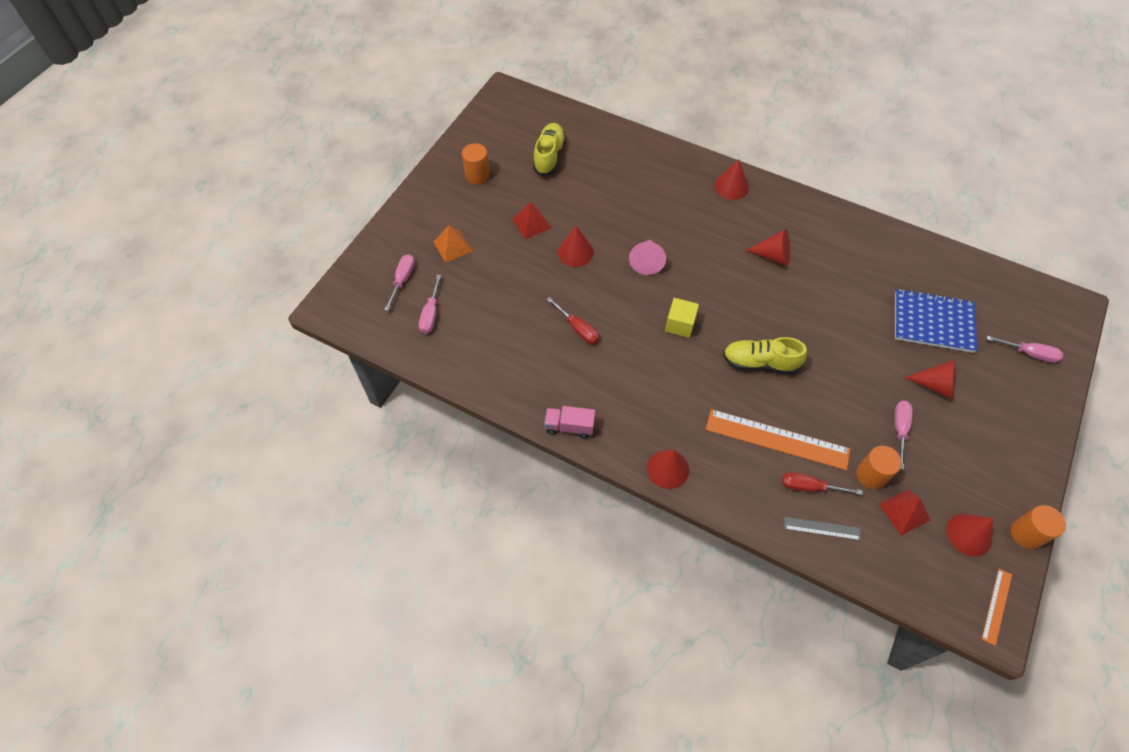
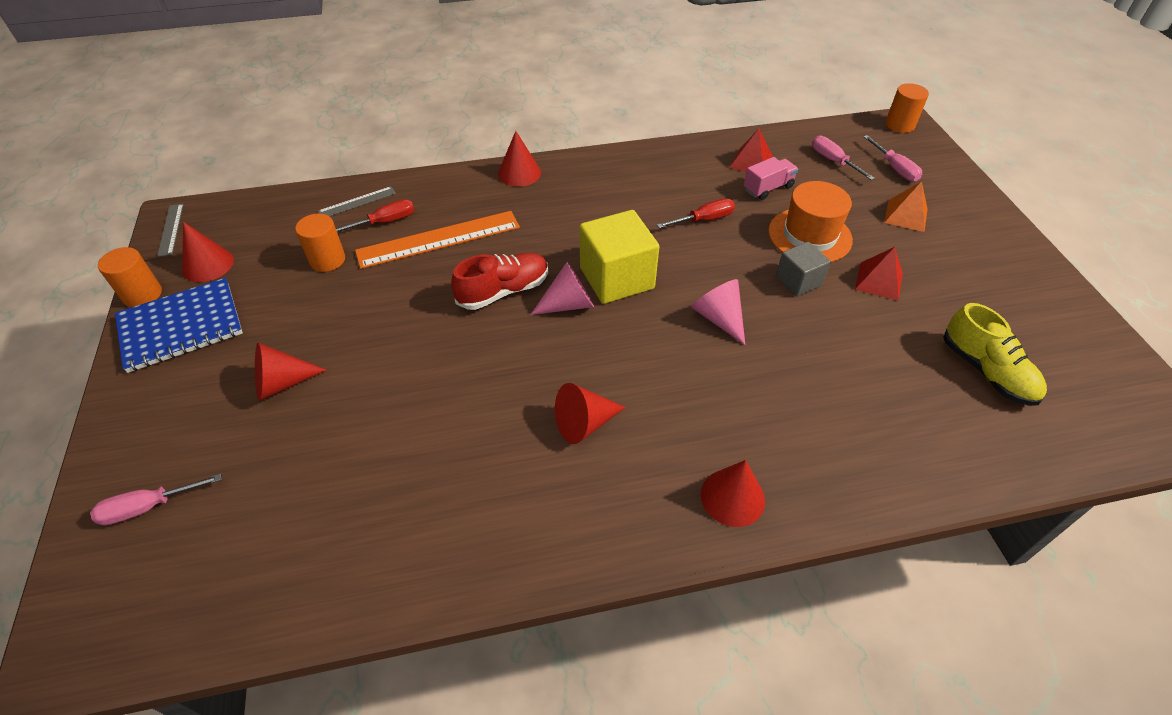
camera: 140 degrees right, 10 degrees down
orange cylinder [462,143,490,184] -> orange cylinder moved to [885,83,929,133]
pink truck [544,406,595,438] -> pink truck moved to [744,157,798,200]
red screwdriver [547,297,599,344] -> red screwdriver turned 150 degrees clockwise [657,198,735,228]
red cone [558,226,594,267] -> grey cube [776,242,831,297]
yellow cube [665,298,699,338] -> yellow cube [580,210,659,304], size x1.73
yellow shoe [723,337,807,374] -> red shoe [451,253,548,310]
red pyramid [879,489,930,535] -> red pyramid moved to [729,129,773,172]
blue notebook [895,289,977,353] -> blue notebook moved to [115,278,243,373]
pink screwdriver [895,401,913,470] -> none
orange ruler [982,569,1012,646] -> grey ruler [157,204,184,257]
none -> pink cone [531,262,594,315]
none -> orange hat [768,181,853,262]

